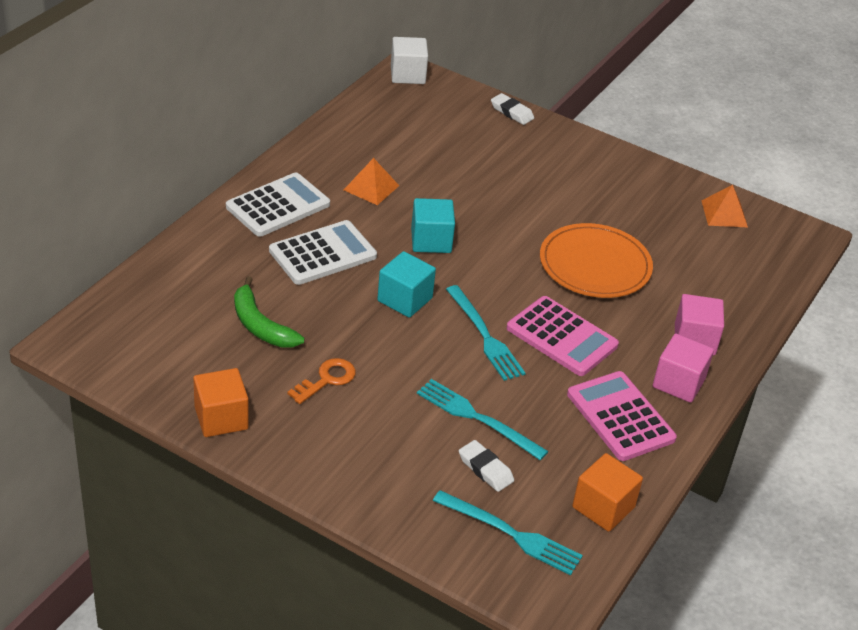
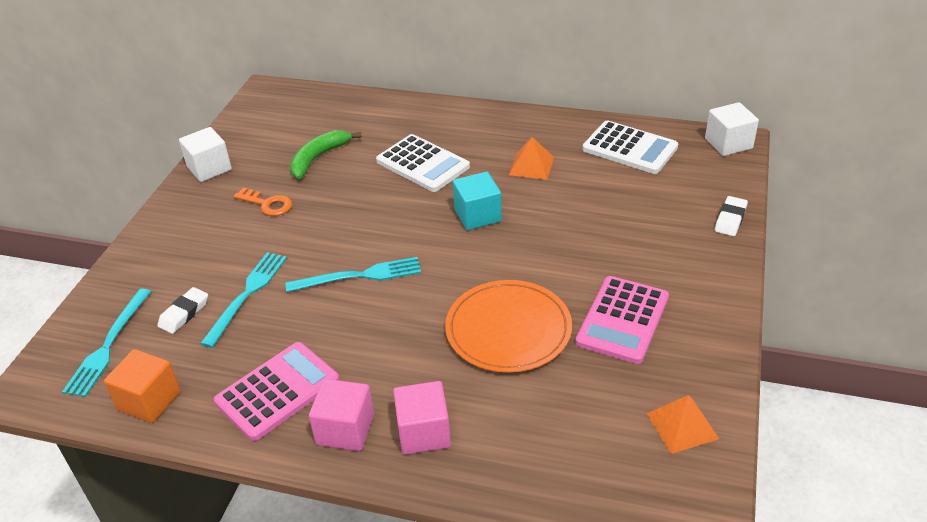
camera: 80 degrees right, 0 degrees up
orange cube [193,368,249,437] -> white cube [179,127,232,182]
white calculator [226,172,330,237] -> white calculator moved to [582,120,678,174]
turquoise cube [377,251,436,318] -> none
turquoise fork [446,285,526,381] -> turquoise fork turned 150 degrees counterclockwise [285,257,421,292]
pink calculator [506,296,619,376] -> pink calculator moved to [575,276,669,364]

